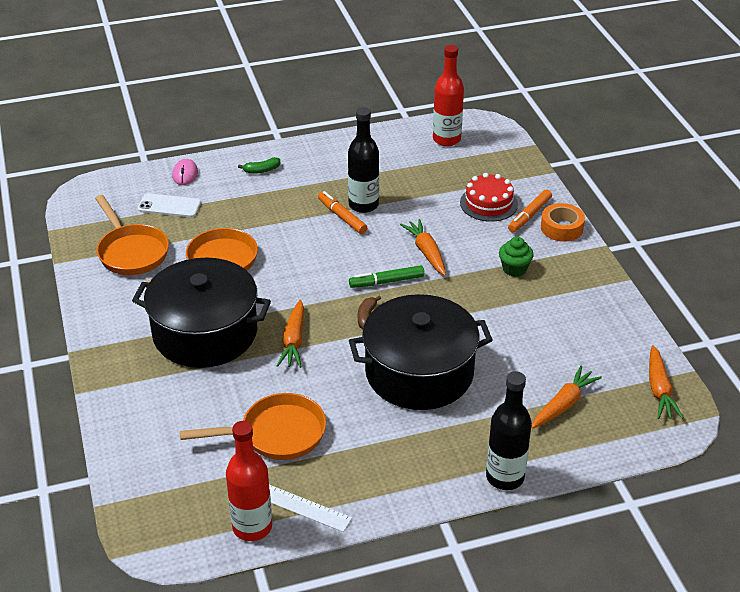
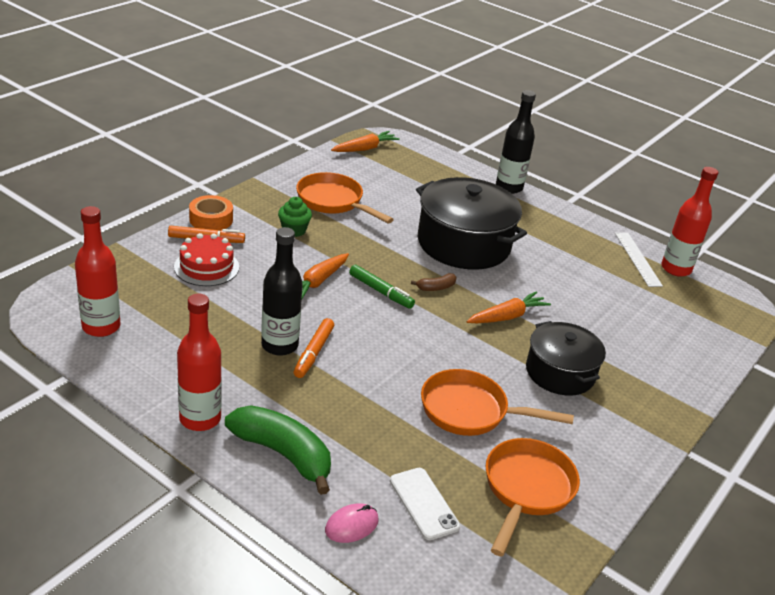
camera: 130 degrees left, 5 degrees down
black pot [132,258,271,368] -> black pot [526,321,606,396], size x0.63
orange pan [180,393,326,460] -> orange pan moved to [296,172,394,224]
green banana [238,157,280,174] -> green banana [225,405,331,495], size x2.21
orange carrot [531,366,602,428] -> none
none -> red bottle [177,293,222,431]

